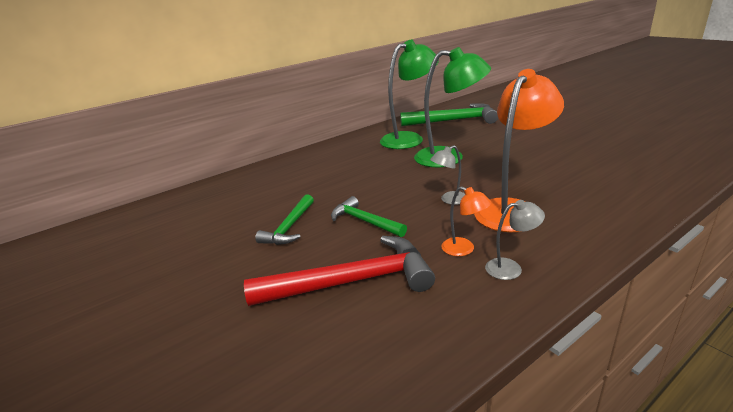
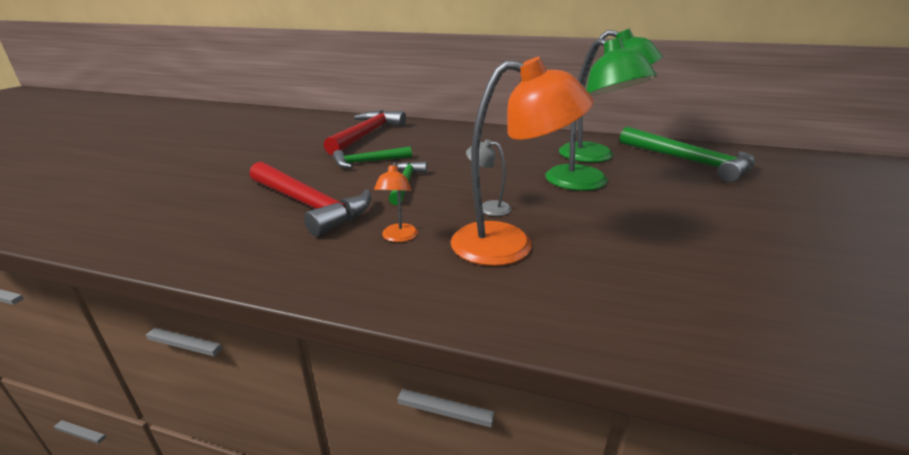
camera: 50 degrees right, 0 degrees up
grey lamp [485,200,545,280] -> none
none -> red hammer [323,110,406,155]

